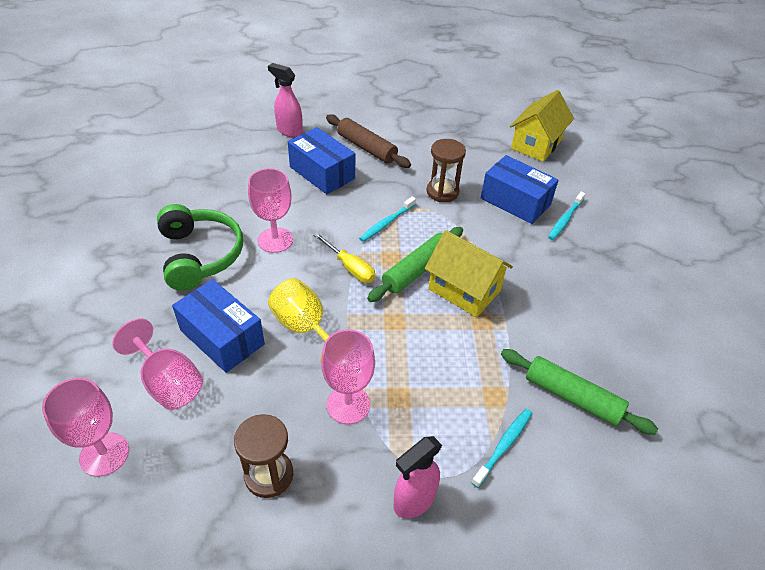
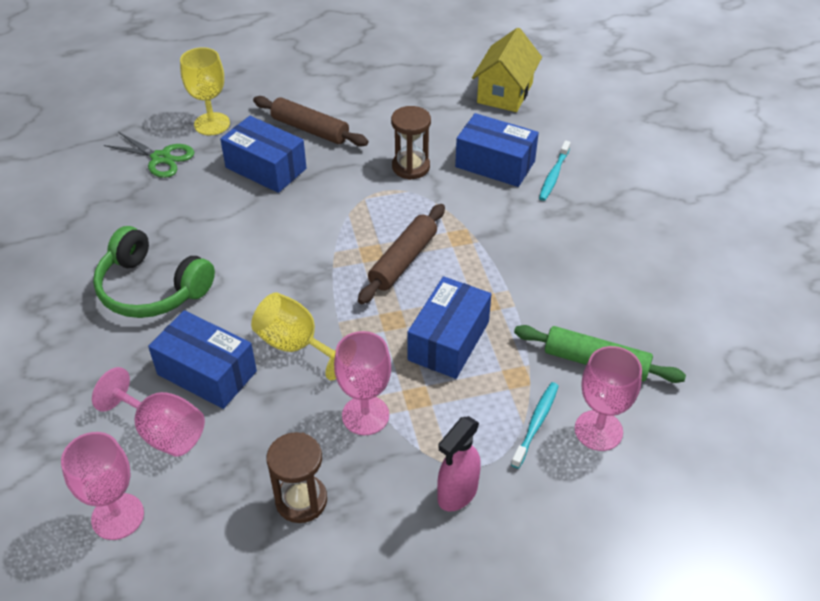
camera: 10 degrees left, 0 degrees up
green headphones [157,204,243,291] -> green headphones turned 150 degrees clockwise [93,226,215,318]
pink goblet [248,168,293,253] -> pink goblet moved to [575,346,642,451]
pink spray bottle [268,63,303,137] -> yellow goblet [180,47,230,135]
yellow screwdriver [313,233,376,283] -> none
turquoise toothbrush [359,197,416,242] -> none
green rolling pin [367,227,463,302] -> brown rolling pin [358,204,445,304]
yellow house [425,230,513,317] -> none
none -> green scissors [104,132,194,178]
none -> blue box [407,276,492,379]

